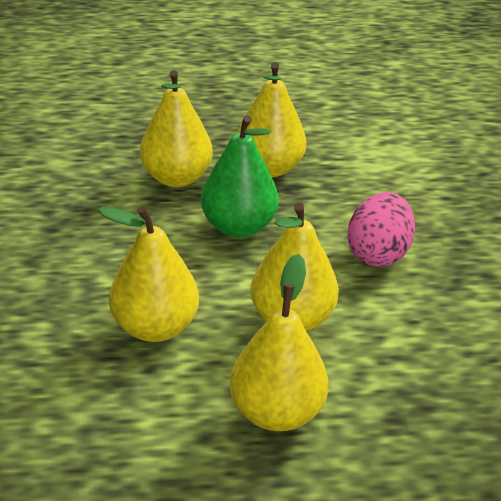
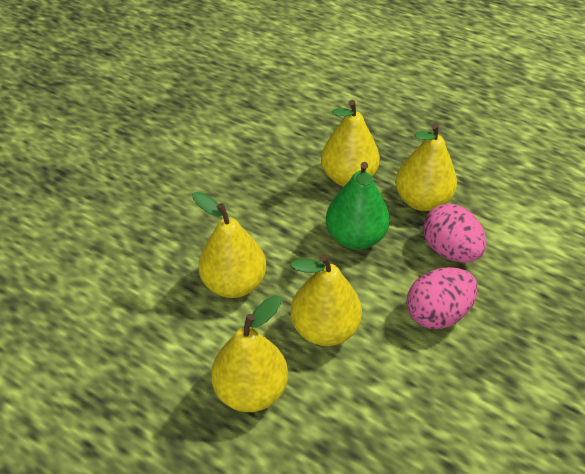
camera: 40 degrees right, 10 degrees up
none -> pink egg [423,204,486,263]

